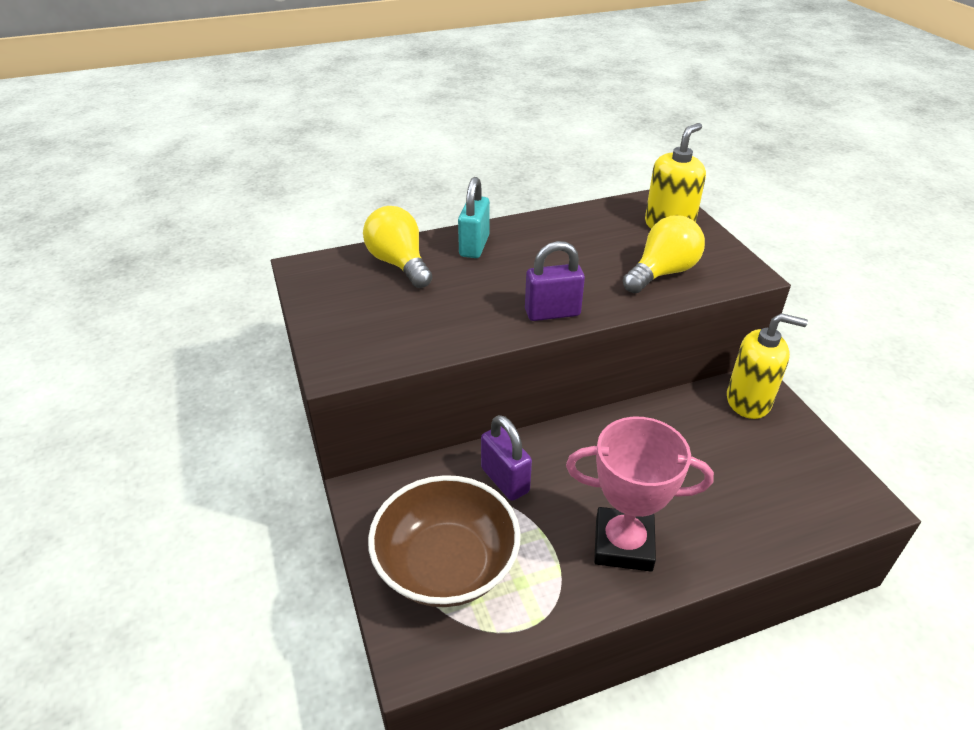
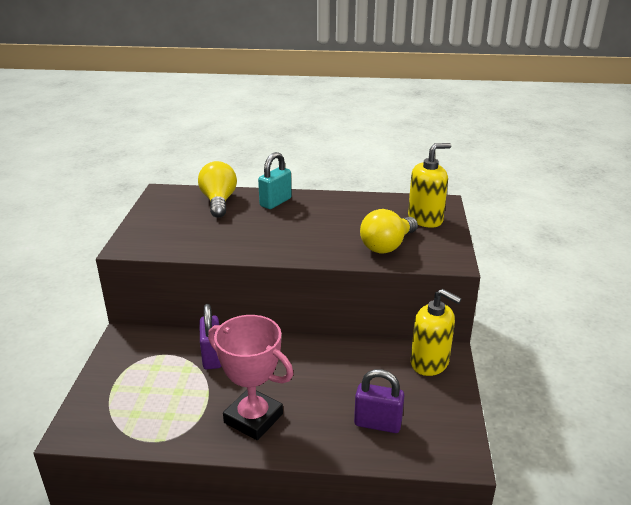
camera: 25 degrees right, 10 degrees down
brown bowl [368,475,521,607] -> none
purple padlock [525,241,585,321] -> purple padlock moved to [354,369,404,433]
yellow light bulb [623,215,705,293] -> yellow light bulb turned 150 degrees clockwise [360,209,418,254]

